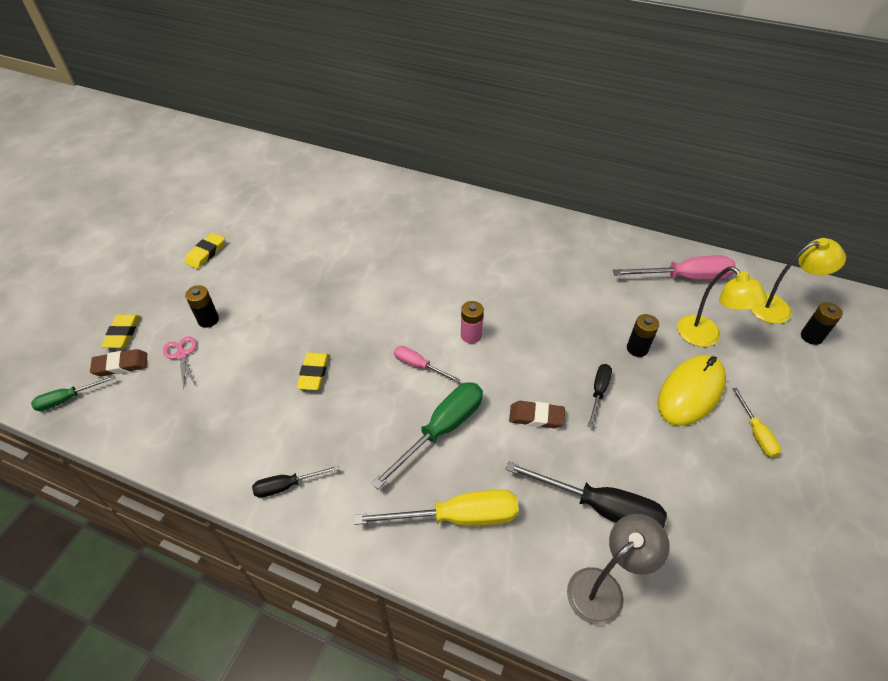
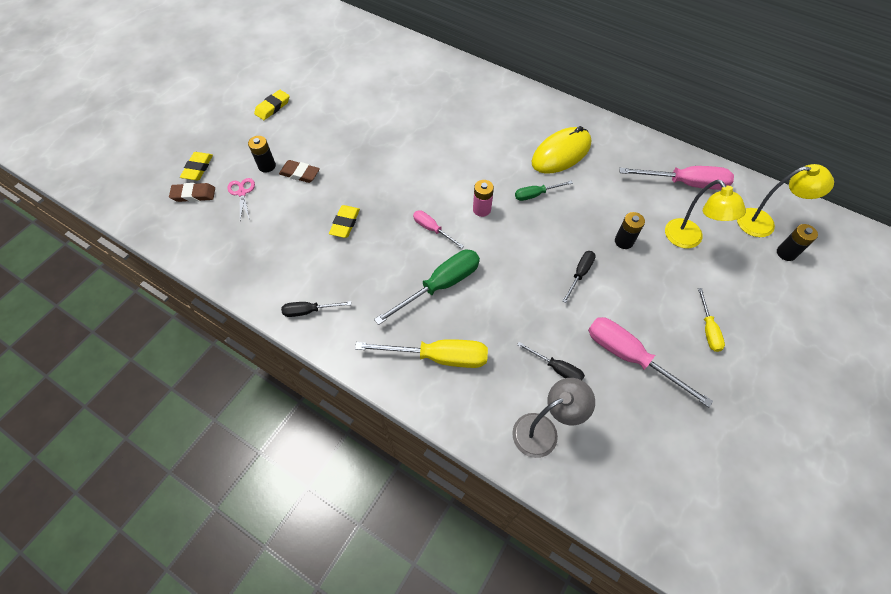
camera: 10 degrees right, 10 degrees up
green screwdriver [31,375,116,411] -> green screwdriver moved to [515,181,573,201]
black screwdriver [505,462,667,528] -> black screwdriver [517,342,585,380], size x0.55
brown eraser [509,401,565,428] -> brown eraser moved to [279,160,320,183]
yellow mouse [658,355,726,426] -> yellow mouse moved to [531,126,591,174]
none -> pink screwdriver [588,317,713,408]

